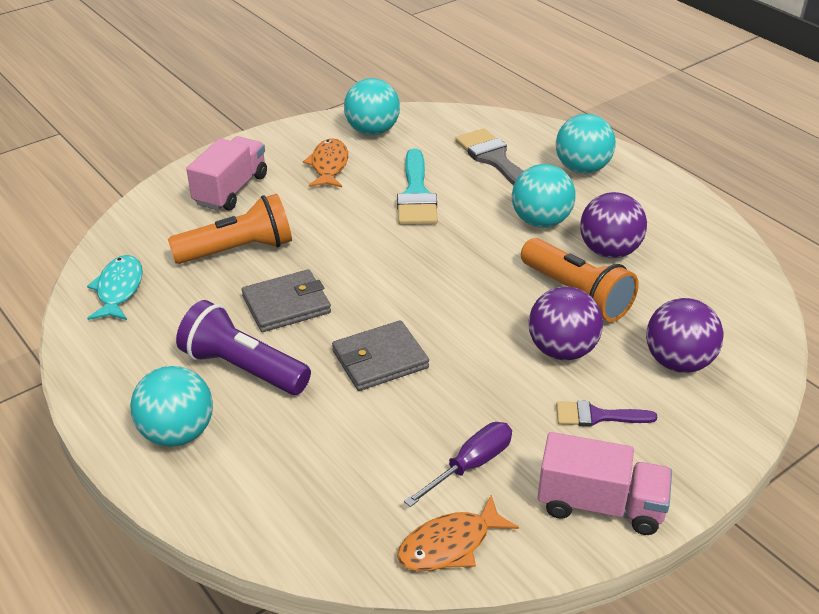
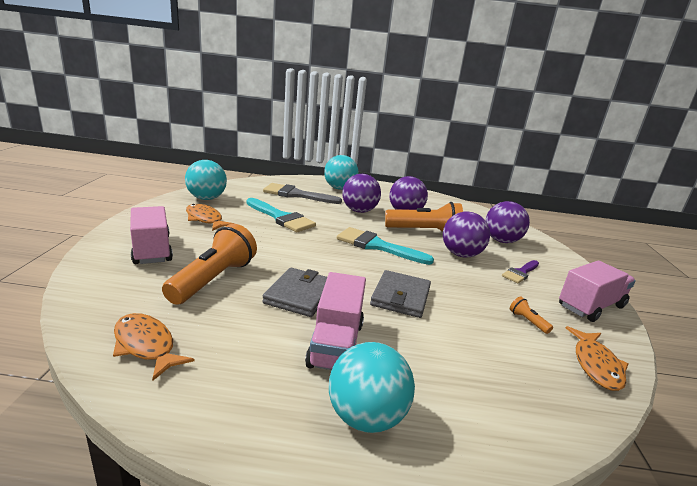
camera: 50 degrees left, 15 degrees down
turquoise fish [87,255,143,320] -> orange fish [113,313,195,381]
purple flashlight [176,300,311,395] -> pink truck [305,272,366,370]
purple screwdriver [404,422,512,507] -> orange flashlight [510,297,553,334]
turquoise ball [512,164,576,228] -> purple ball [342,174,381,213]
none -> turquoise brush [337,227,434,265]

